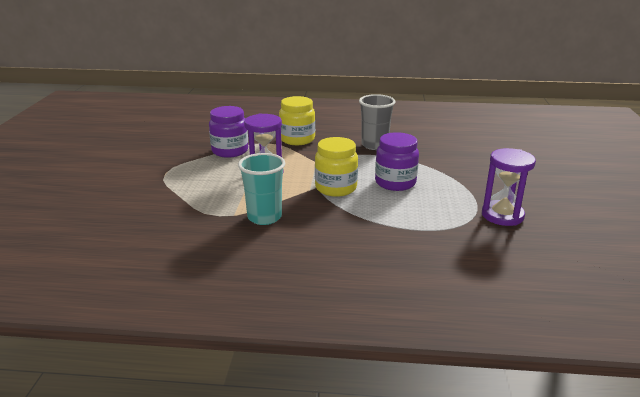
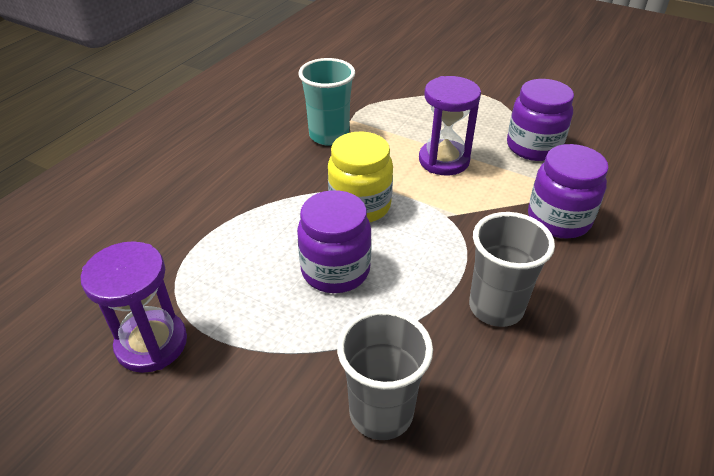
camera: 115 degrees right, 15 degrees up
yellow jar [279,96,315,145] -> purple jar [528,144,609,238]
none -> grey cup [337,309,433,440]

